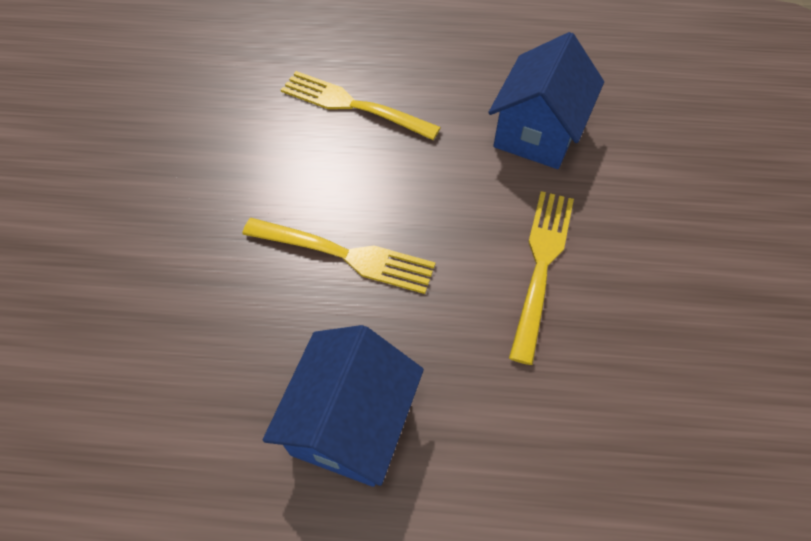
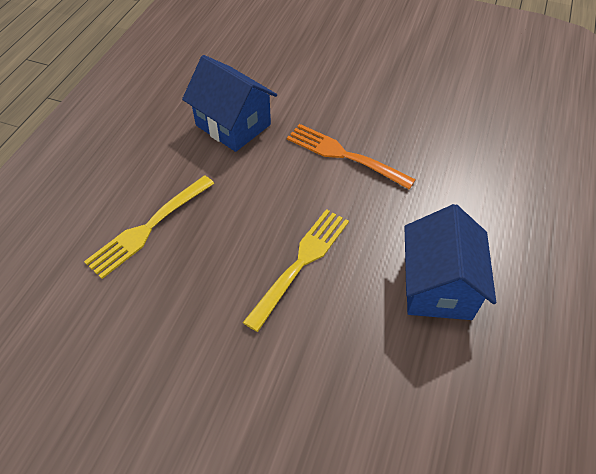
camera: 75 degrees left, 5 degrees down
blue house [263,325,424,487] -> blue house turned 60 degrees clockwise [405,204,496,320]
yellow fork [509,191,574,365] -> orange fork [287,124,416,189]

